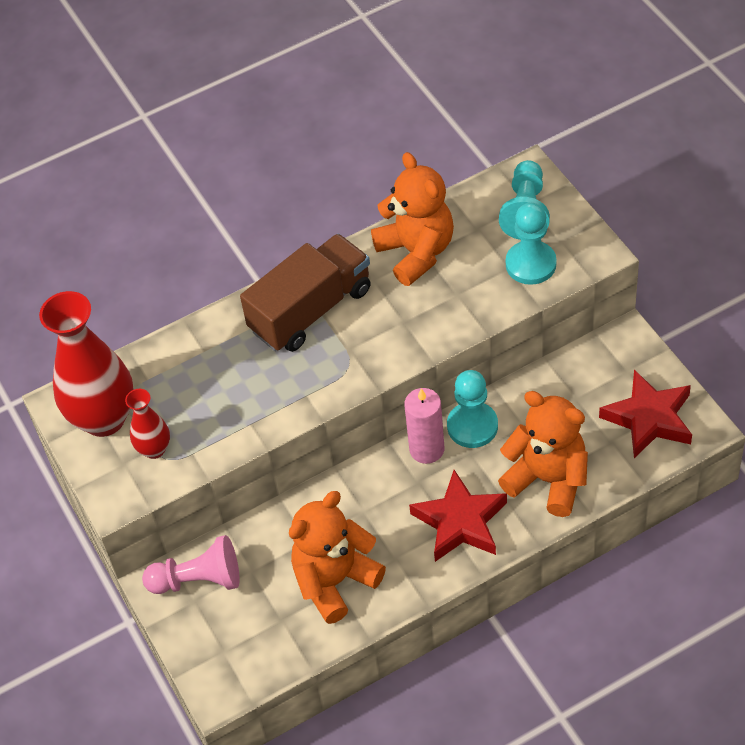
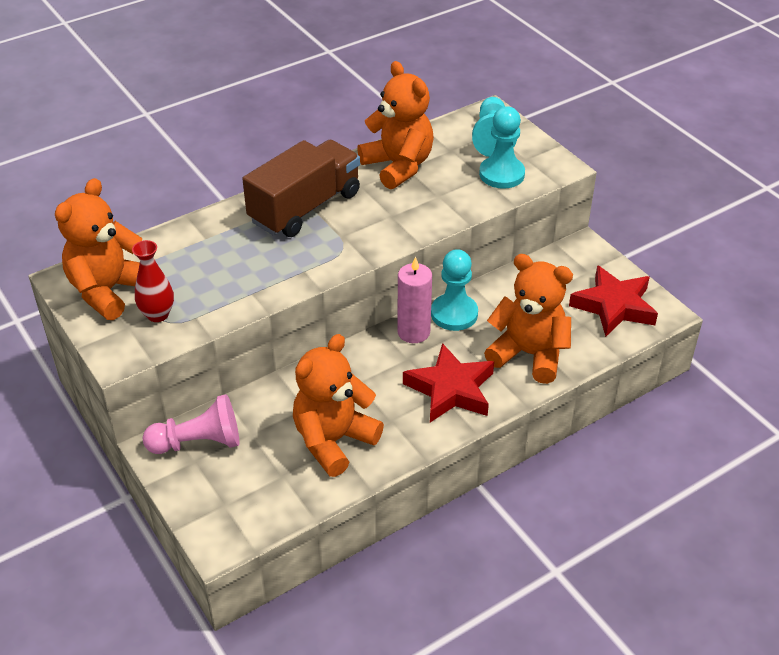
camera: 10 degrees left, 10 degrees down
red vase [39,291,134,437] -> orange teddy bear [55,178,142,320]

